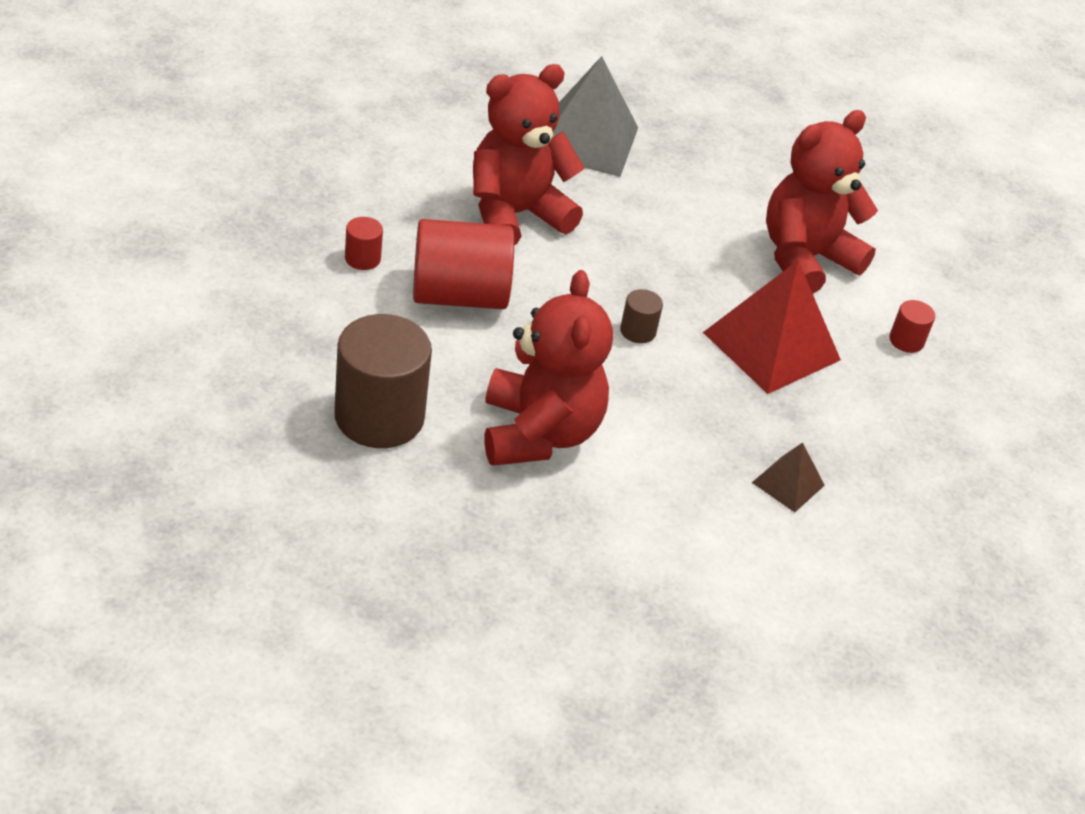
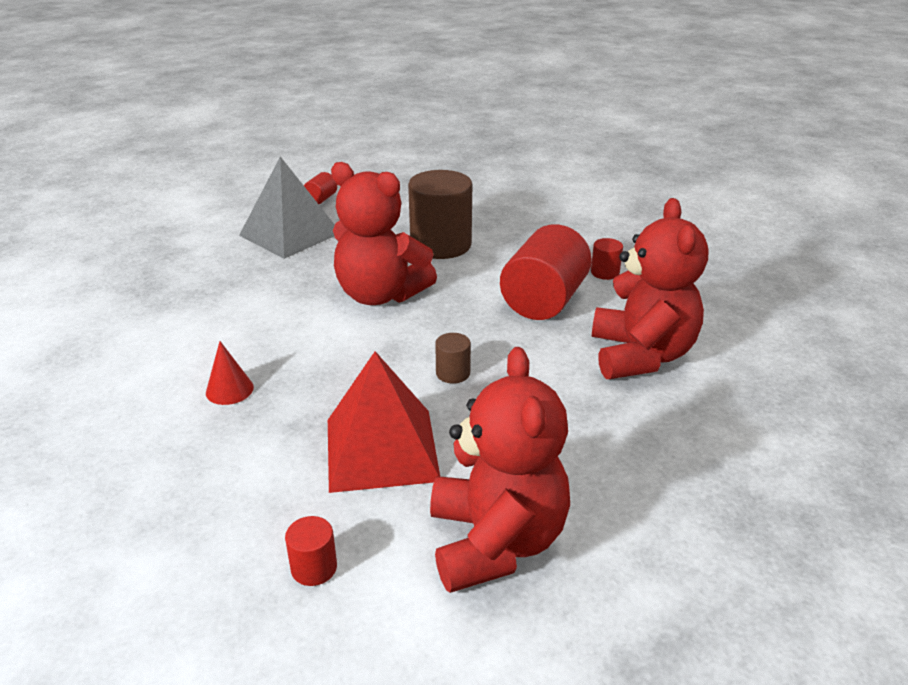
camera: 125 degrees right, 10 degrees down
grey pyramid [553,56,638,177] -> grey pyramid moved to [239,156,335,259]
brown pyramid [752,443,825,512] -> red cone [206,341,254,405]
none -> red cylinder [304,172,337,204]

